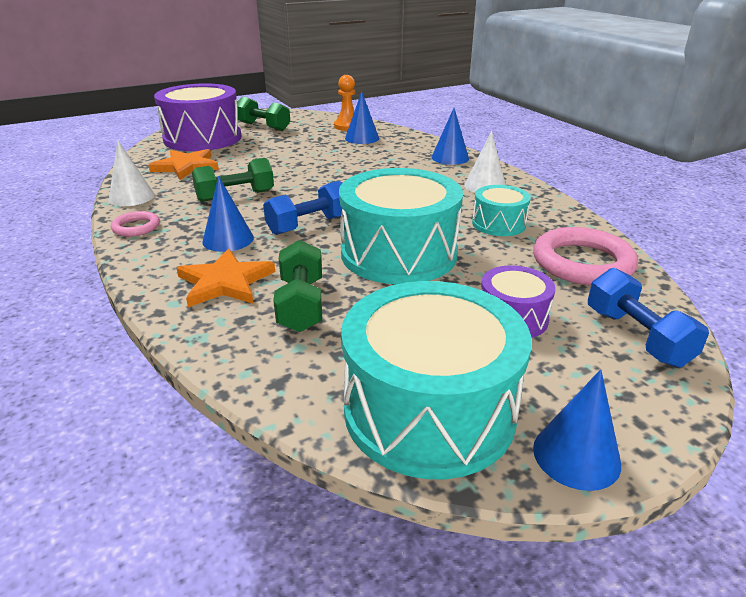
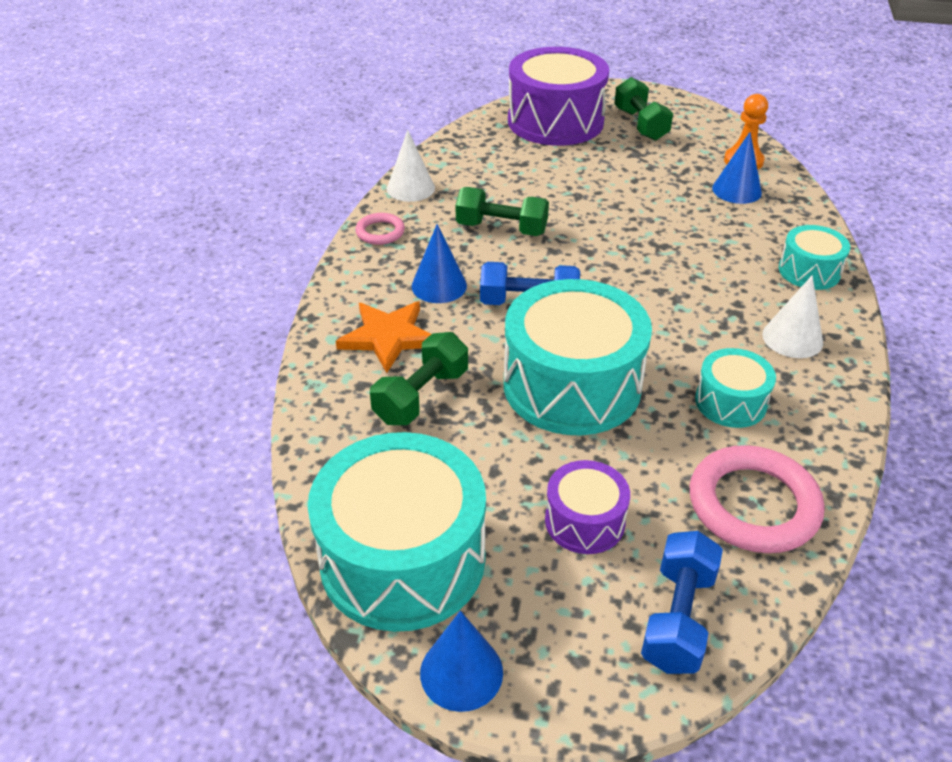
camera: 40 degrees right, 10 degrees up
orange star [148,149,219,180] -> none
blue cone [431,108,469,165] -> turquoise drum [779,225,850,290]

